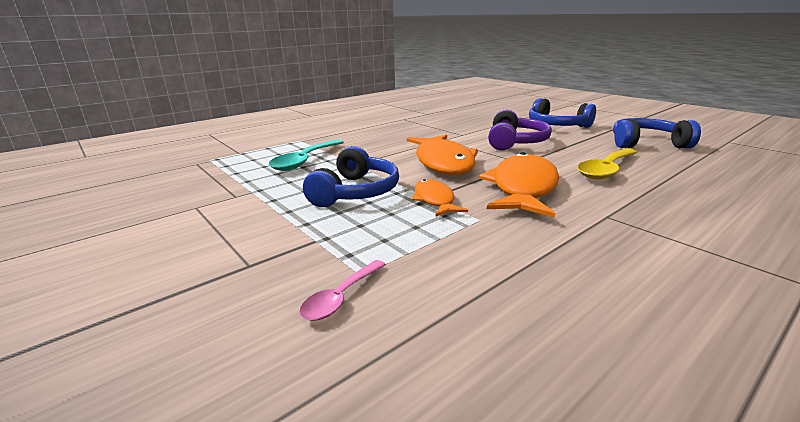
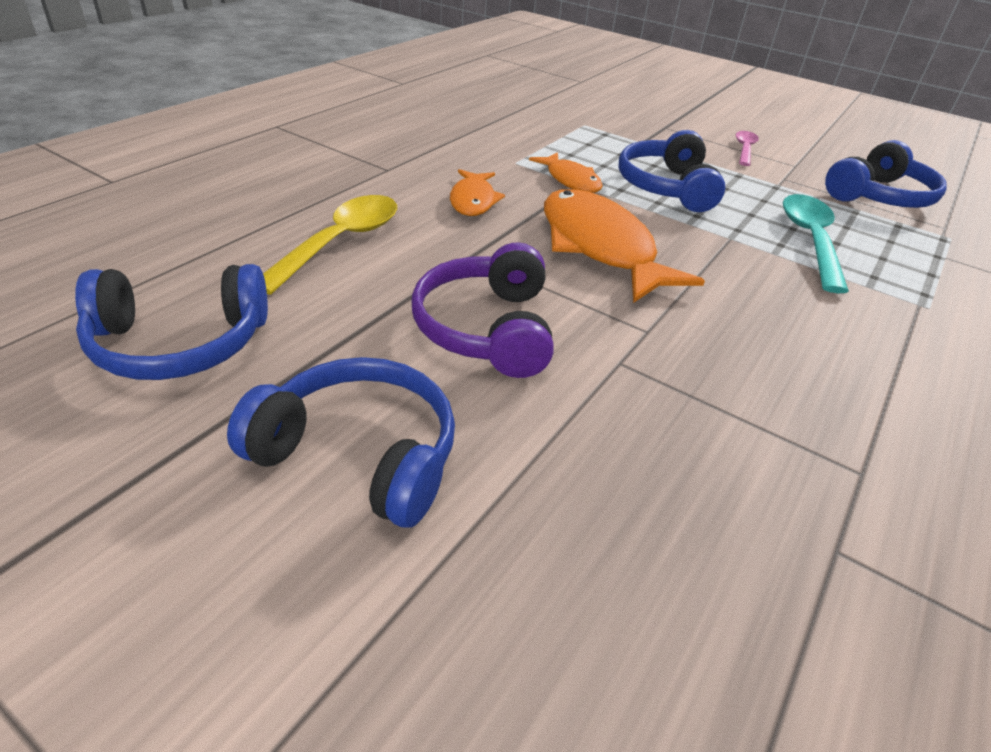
camera: 160 degrees right, 15 degrees up
pink spoon [299,260,386,321] -> pink spoon moved to [736,131,759,166]
orange fish [479,152,559,218] -> orange fish [450,169,505,216], size x0.54
none -> blue headphones [825,140,947,208]

